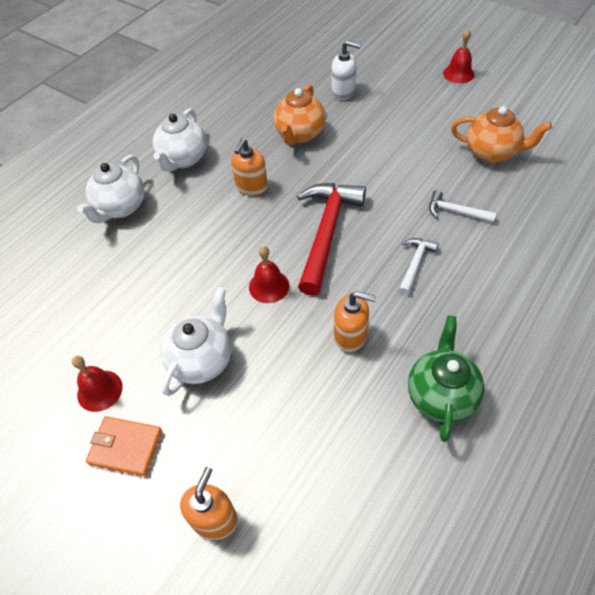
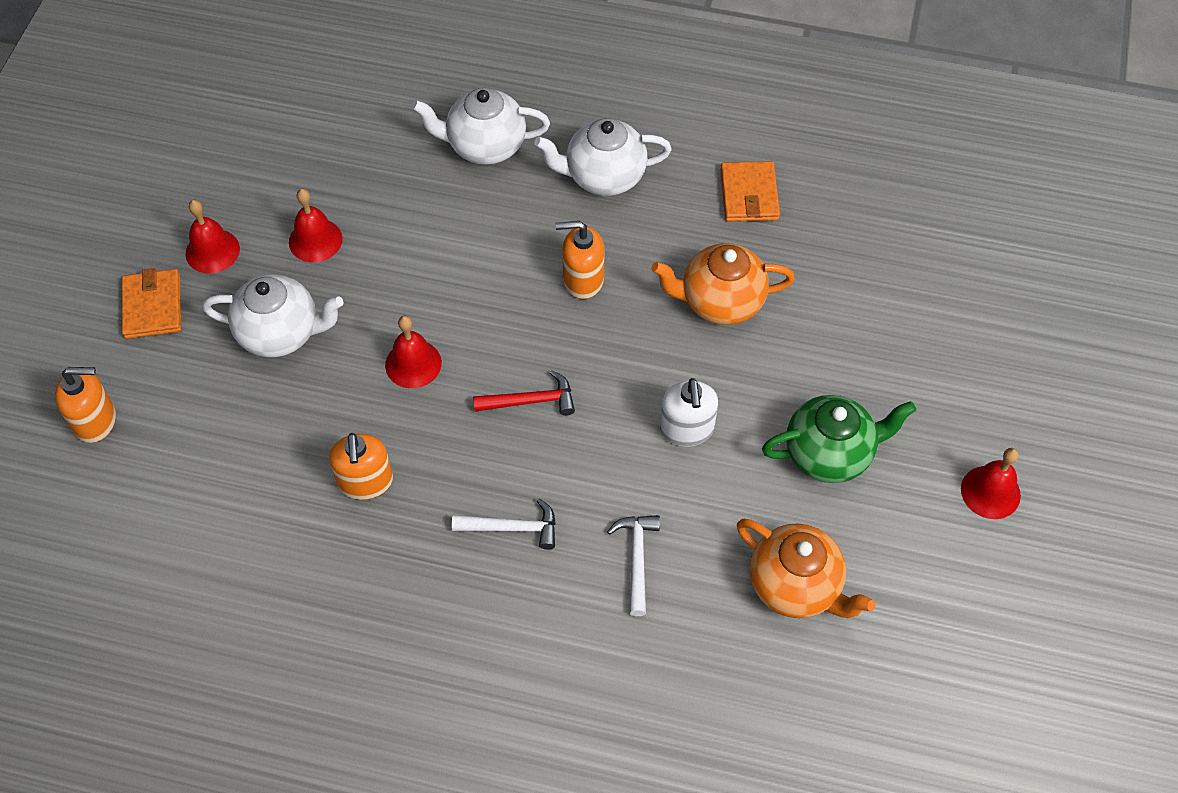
camera: 65 degrees right, 5 degrees up
red hammer [297,183,366,296] -> red hammer [473,370,575,416], size x0.49
white soap dispenser [331,40,361,100] -> white soap dispenser moved to [660,378,718,447]
green teapot [408,315,485,442] -> green teapot moved to [762,395,916,483]
orange teapot [451,106,552,163] -> orange teapot turned 45 degrees counterclockwise [737,519,876,618]
none -> red bell [289,189,343,262]
none -> orange wallet [720,161,780,222]

